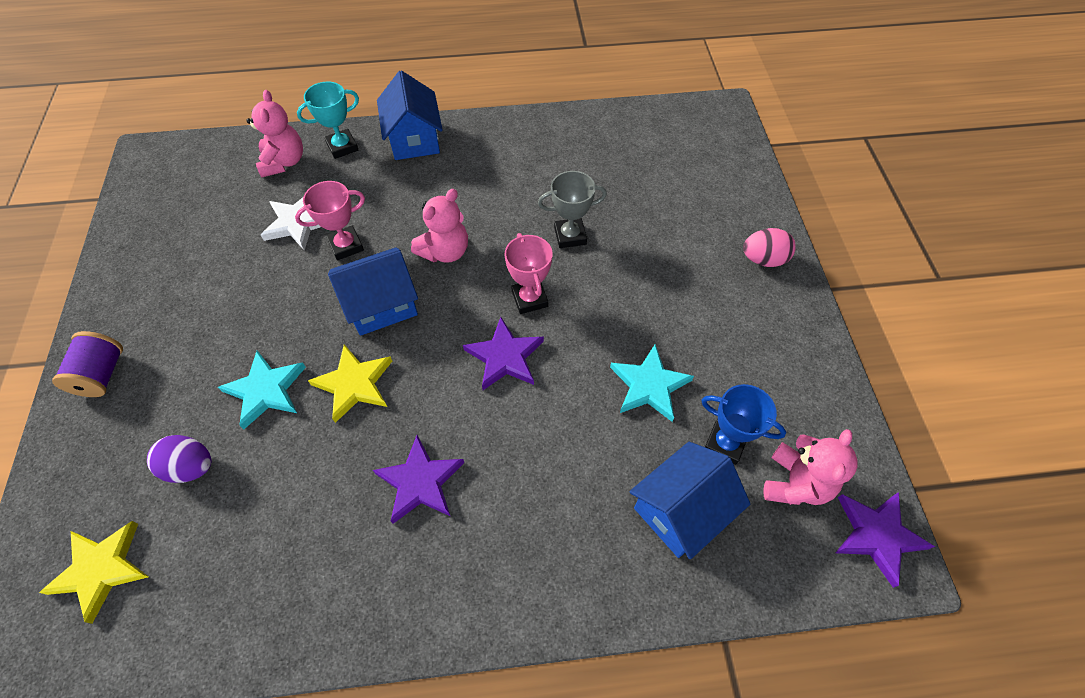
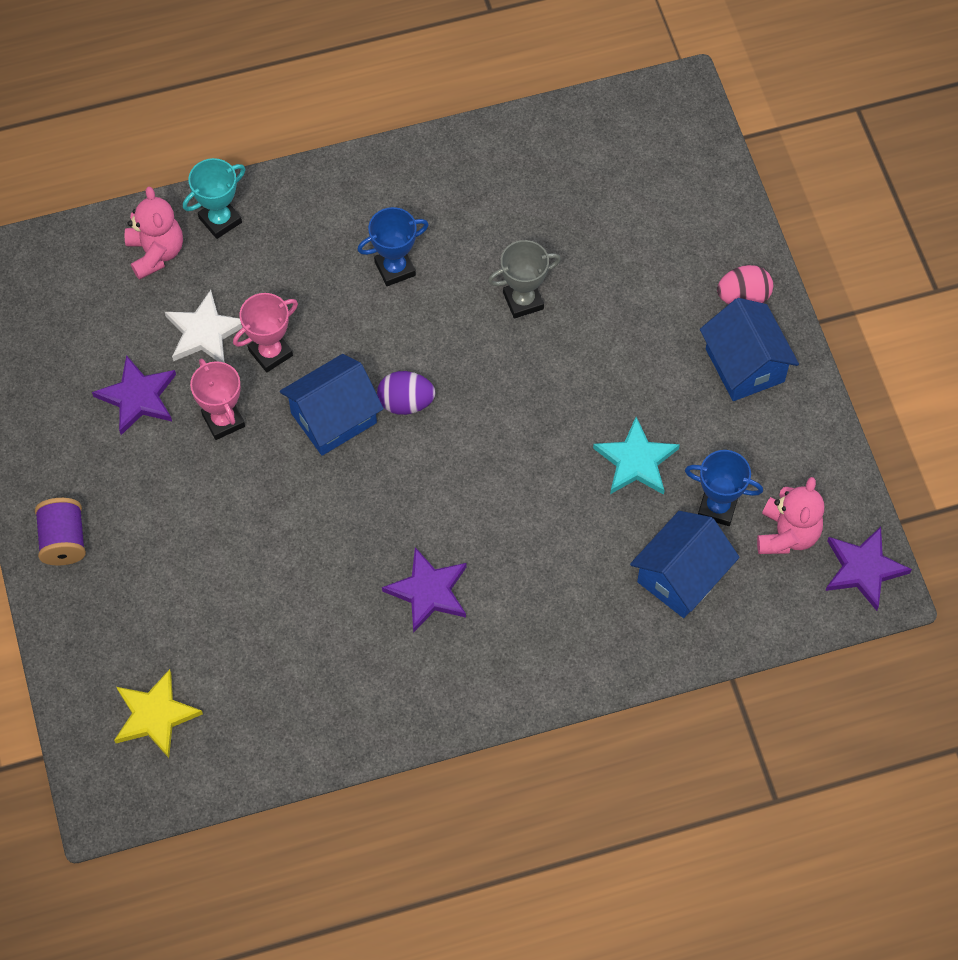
camera: 10 degrees left, 5 degrees up
purple egg [147,435,211,483] -> purple egg moved to [377,371,435,415]
turquoise star [218,350,306,429] -> none
yellow star [308,344,392,423] -> none
blue house [377,70,443,160] -> blue house moved to [700,298,799,401]
pink teddy bear [411,189,468,263] -> none
purple star [463,317,544,390] -> purple star moved to [92,355,176,435]
pink trophy [505,233,553,314] -> pink trophy moved to [190,359,245,440]
none -> blue trophy [357,207,429,286]

